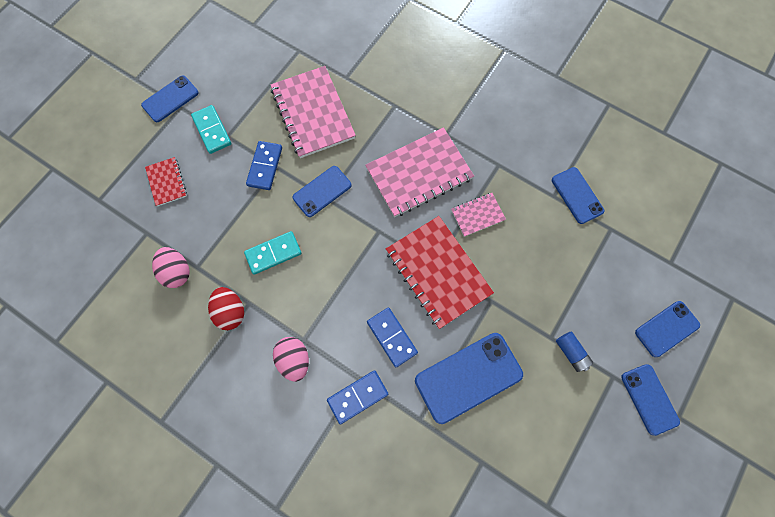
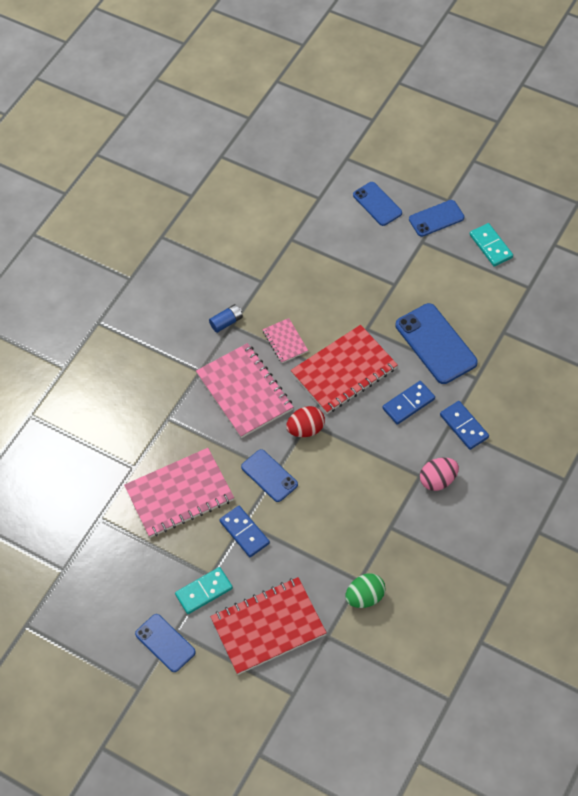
camera: 90 degrees left, 15 degrees down
red notebook [145,157,187,207] -> red notebook [210,577,327,675], size x2.01
pink egg [152,247,190,288] -> green egg [345,573,386,608]
red egg [208,287,244,330] -> red egg moved to [286,406,325,437]
turquoise domino [244,231,302,275] -> turquoise domino moved to [470,223,513,267]
blue domino [246,141,282,190] -> blue domino turned 45 degrees clockwise [219,506,270,557]
blue phone [552,167,604,224] -> none
blue battery [556,331,593,372] -> blue battery moved to [209,304,243,333]

